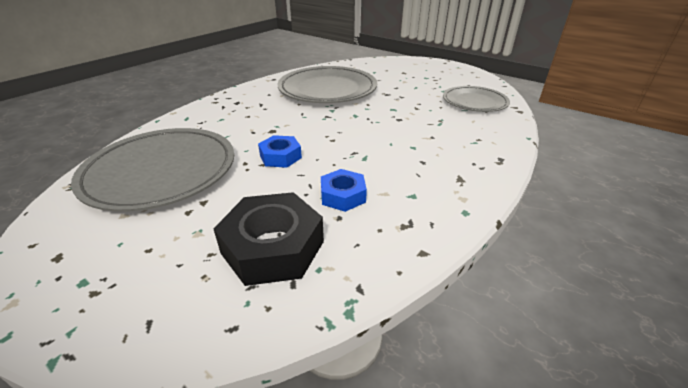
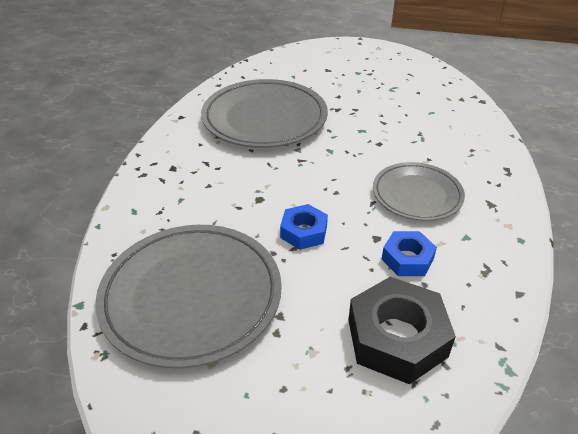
camera: 25 degrees left, 5 degrees up
grey plate [443,86,510,112] -> grey plate moved to [373,162,465,221]

